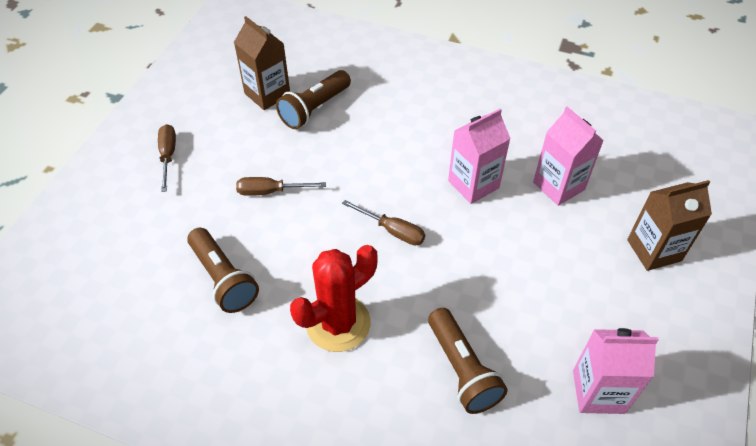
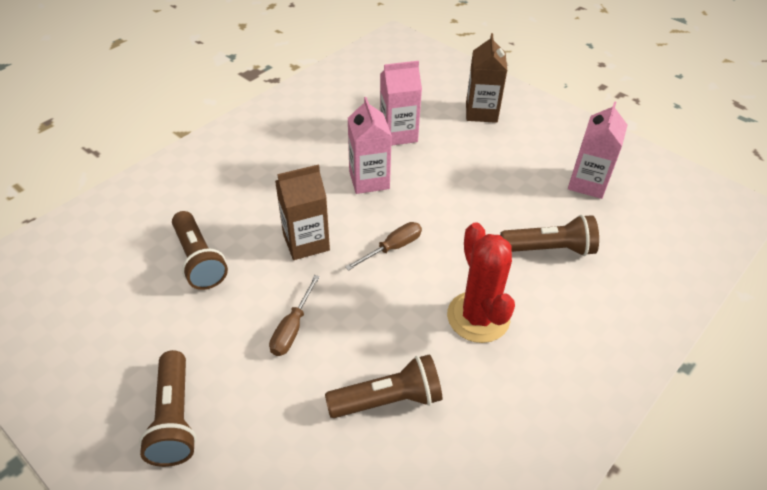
camera: 70 degrees left, 5 degrees down
brown screwdriver [158,124,176,192] -> brown flashlight [139,350,197,467]
brown carton [234,16,290,110] -> brown carton moved to [275,164,330,260]

